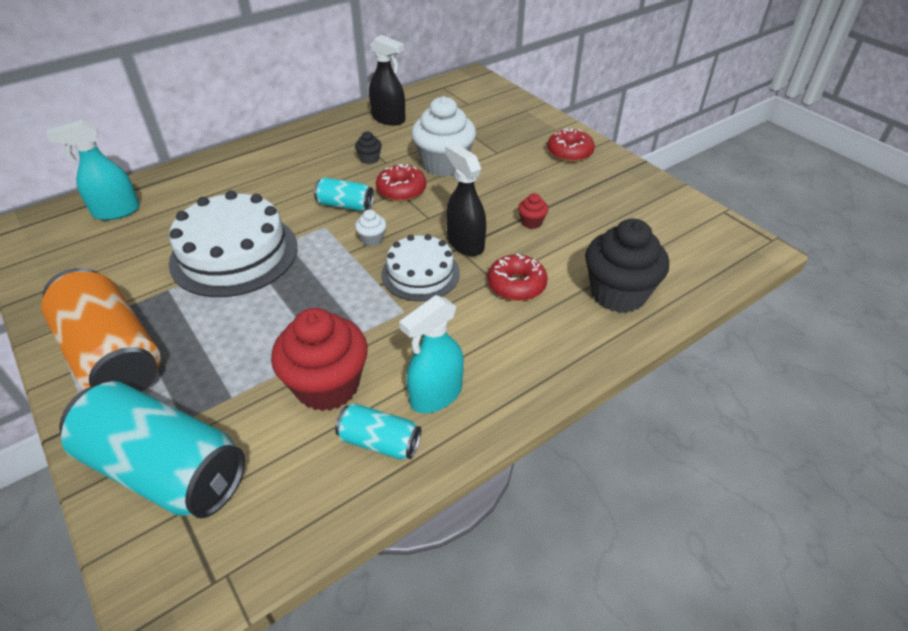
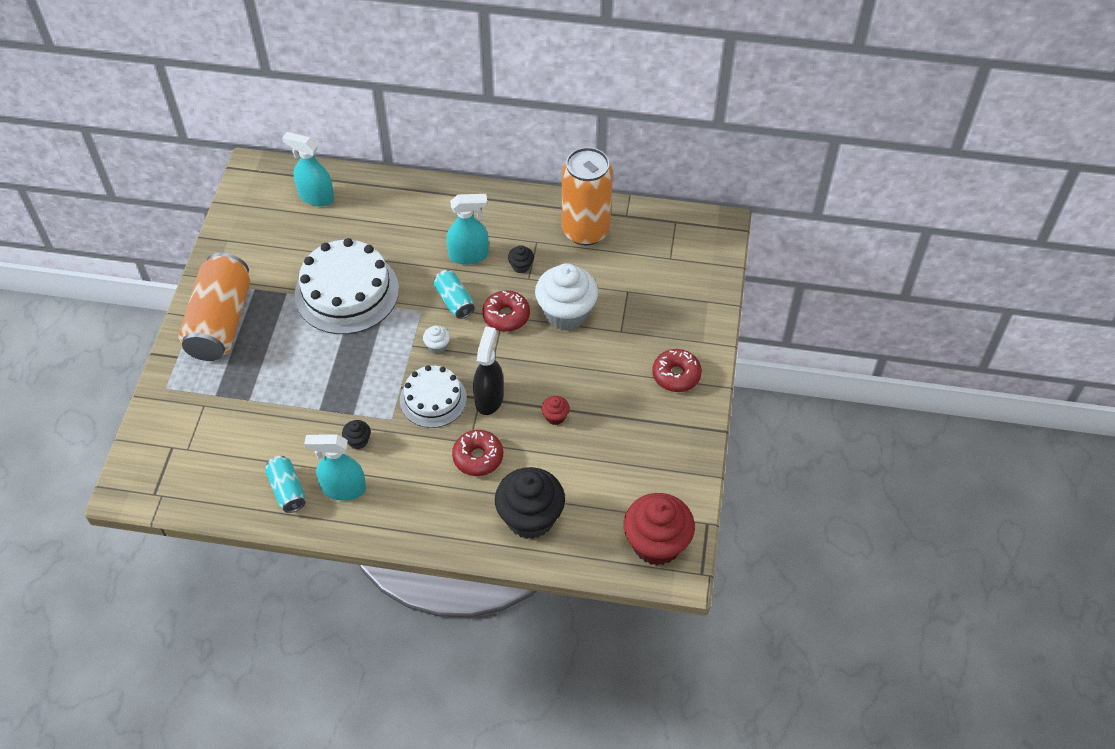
camera: 45 degrees right, 10 degrees up
turquoise can [59,381,245,518] -> none
red cupcake [271,308,368,411] -> red cupcake moved to [624,493,695,565]
black spray bottle [369,35,405,125] -> orange can [562,147,613,245]
none -> black cupcake [342,420,371,449]
none -> turquoise spray bottle [446,194,489,265]

